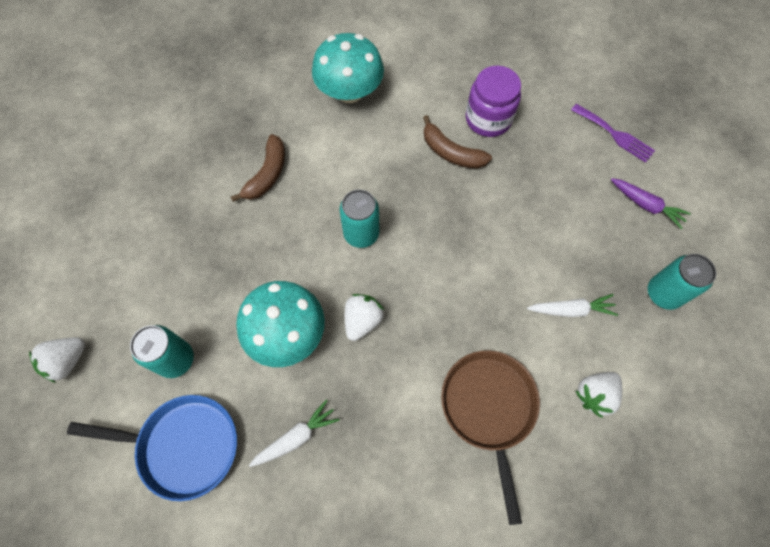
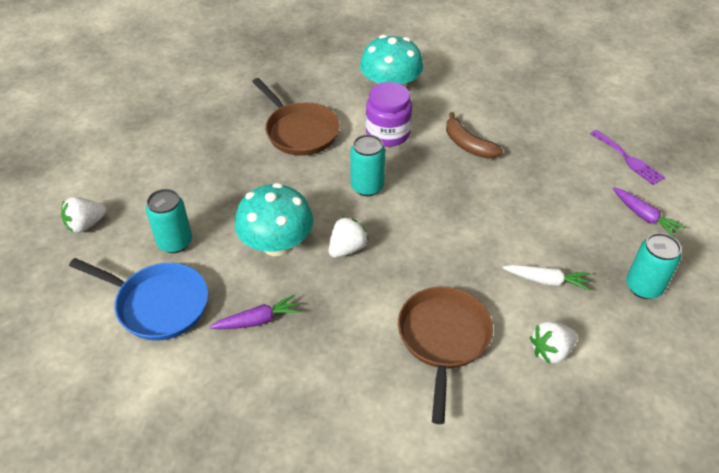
camera: 15 degrees right, 20 degrees down
brown banana [231,134,285,202] -> brown pan [252,78,340,156]
white carrot [249,400,340,467] -> purple carrot [210,295,301,329]
purple jar [466,66,521,137] -> purple jar moved to [366,82,412,147]

